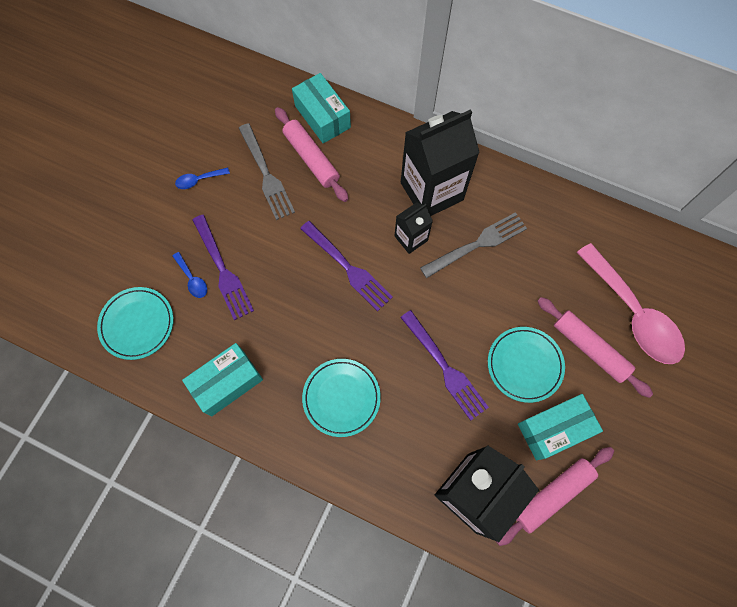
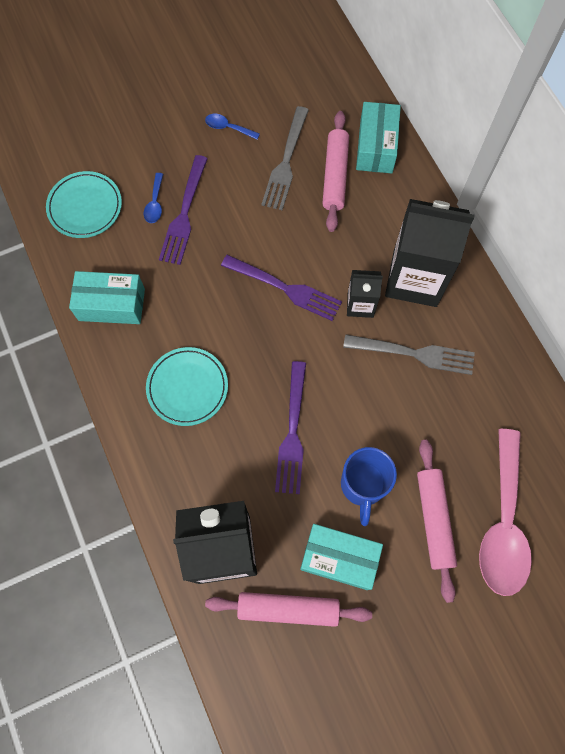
camera: 40 degrees right, 0 degrees up
purple fork [300,221,393,311] -> purple fork turned 60 degrees counterclockwise [221,255,342,321]
turquoise plate [488,327,565,403] -> blue mug [341,447,397,526]

